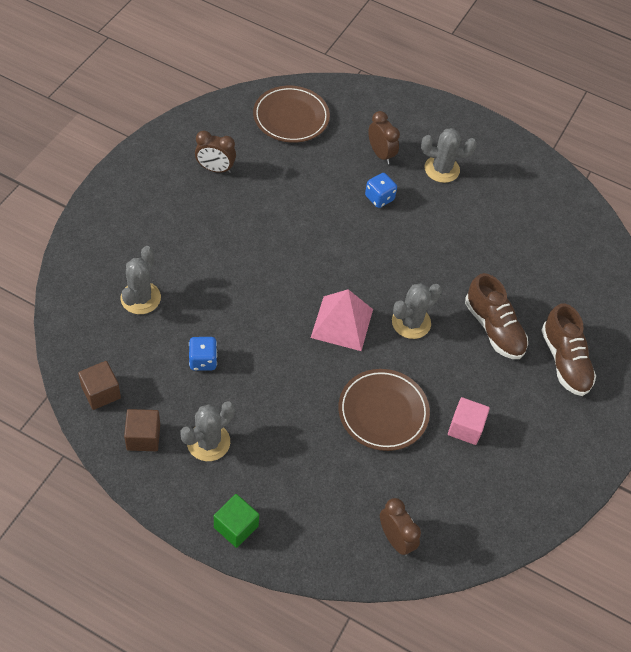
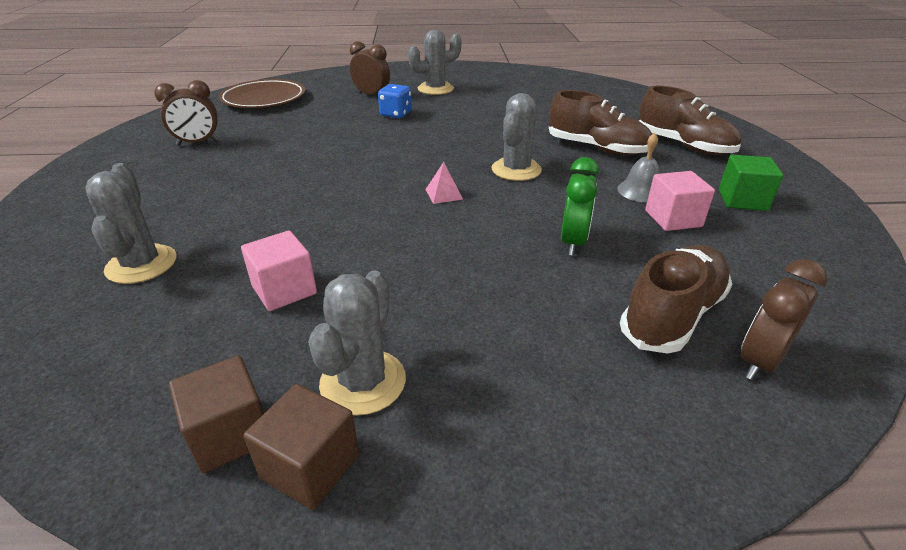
camera: 25 degrees left, 20 degrees down
brown cube [78,361,121,410] -> brown cube moved to [243,384,359,510]
blue dice [189,337,217,371] -> pink cube [241,230,317,311]
green cube [214,494,259,548] -> green cube moved to [719,155,783,211]
pink pyramid [311,289,373,351] -> pink pyramid [425,162,463,204], size x0.44
brown plate [338,369,430,451] -> green clock [561,157,599,256]
brown clock [380,498,421,556] -> brown clock turned 75 degrees counterclockwise [741,259,828,380]
none -> grey bell [617,133,661,203]
none -> brown shoe [620,245,732,354]

